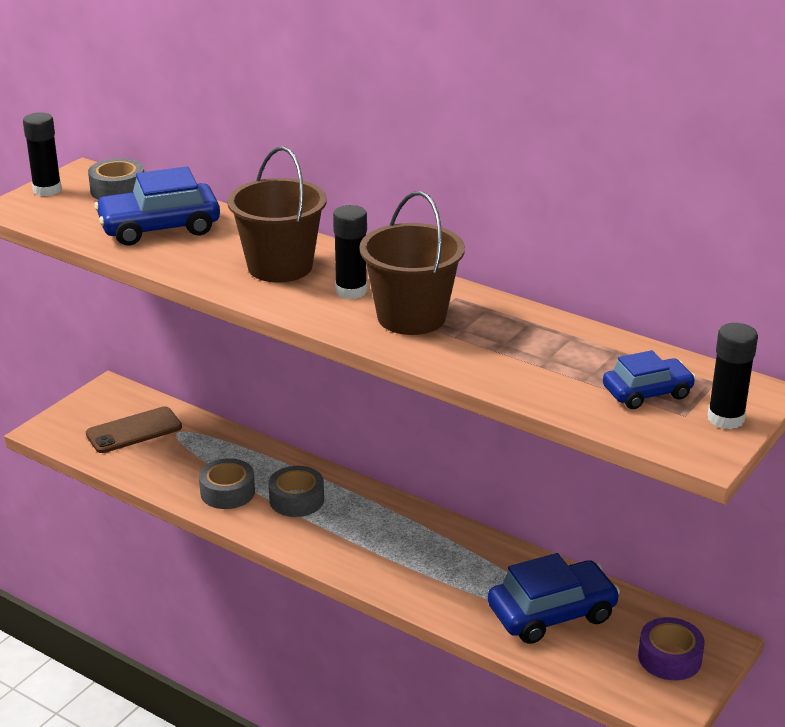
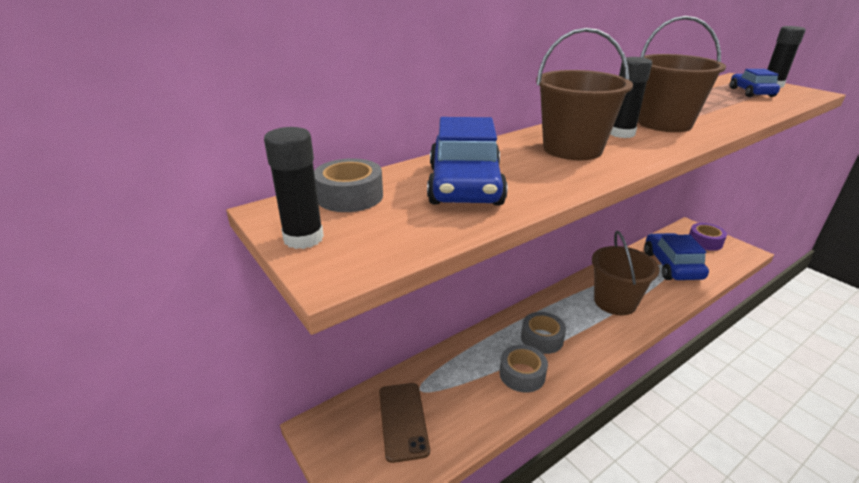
camera: 70 degrees left, 0 degrees up
none -> brown bucket [592,231,660,315]

